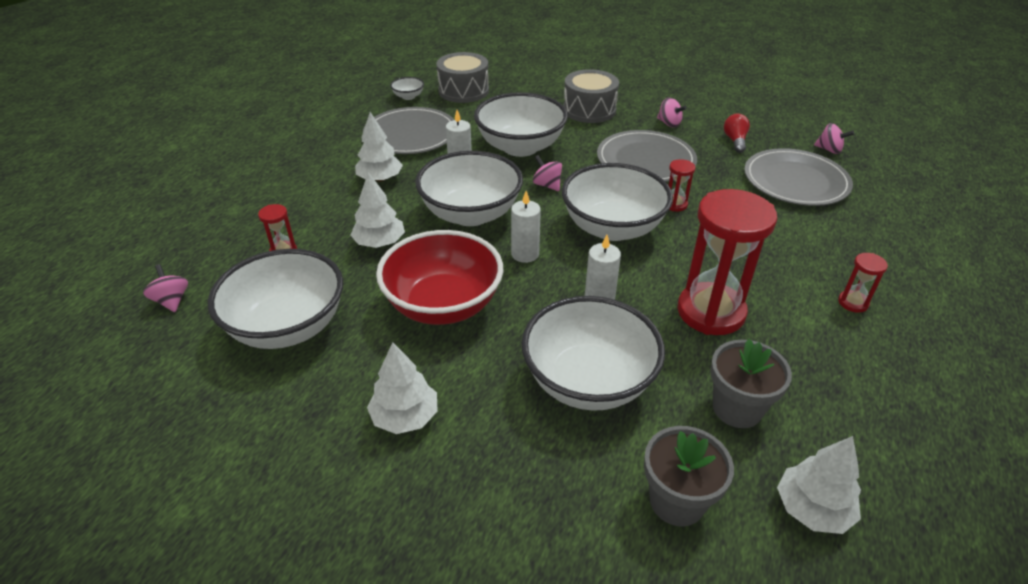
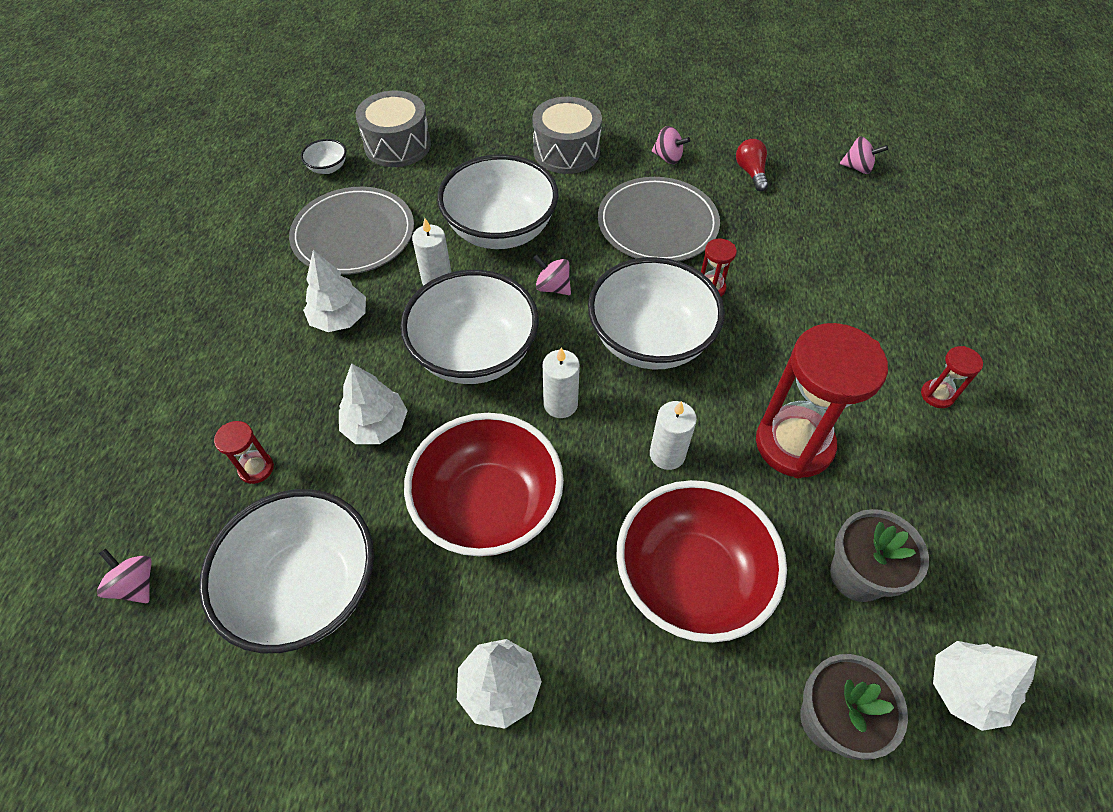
camera: 15 degrees left, 15 degrees up
white bowl [521,296,665,411] -> red bowl [616,480,787,643]
grey plate [744,148,853,206] -> none

